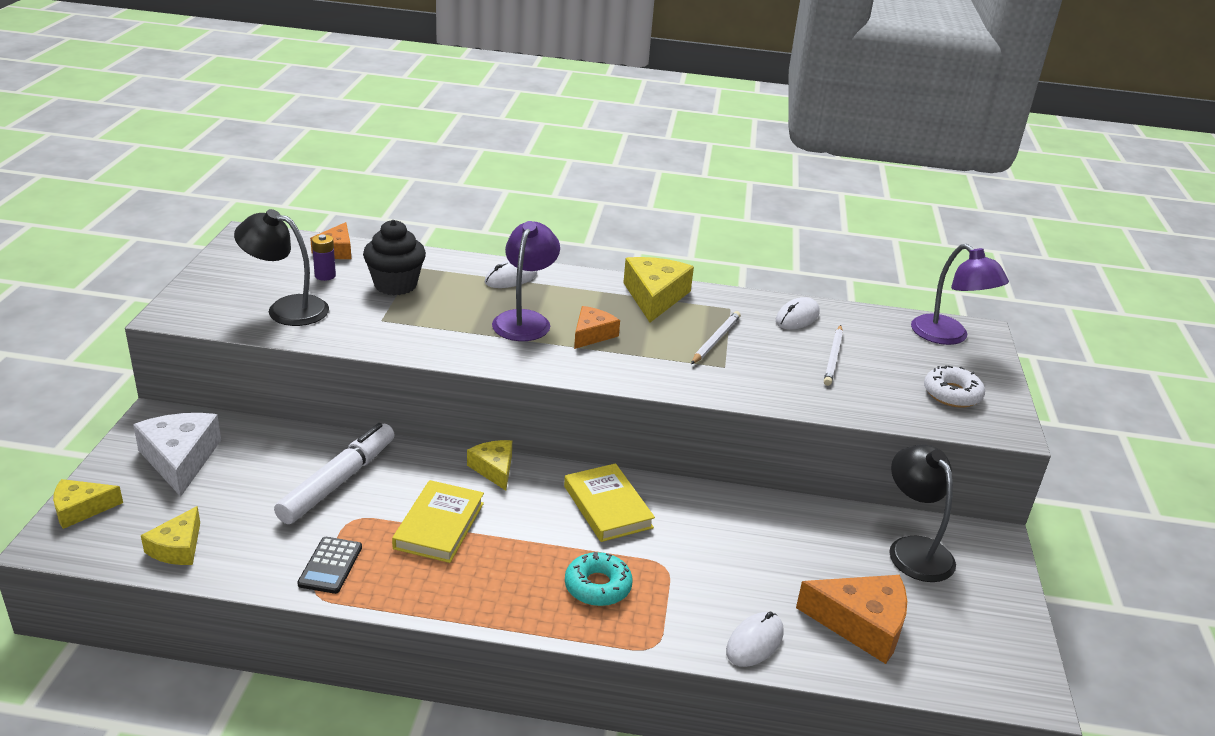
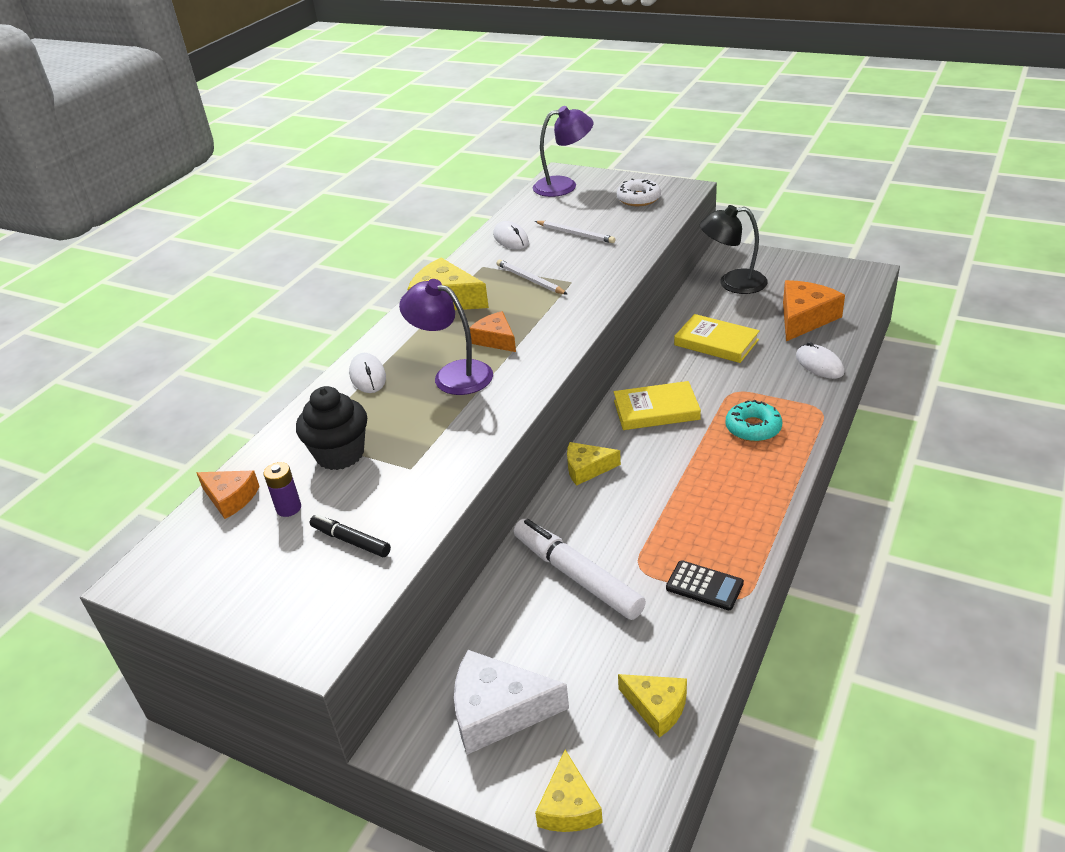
camera: 65 degrees left, 5 degrees up
black lamp [234,209,329,326] -> black marker [310,514,391,557]
yellow book [392,480,484,563] -> yellow book moved to [674,314,760,363]

